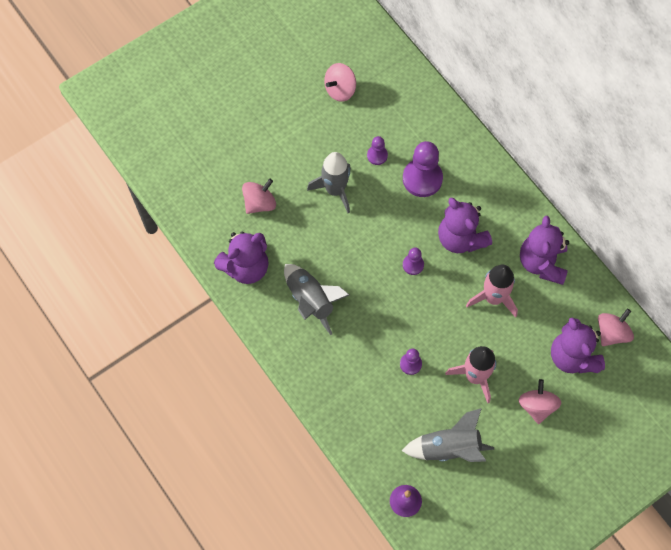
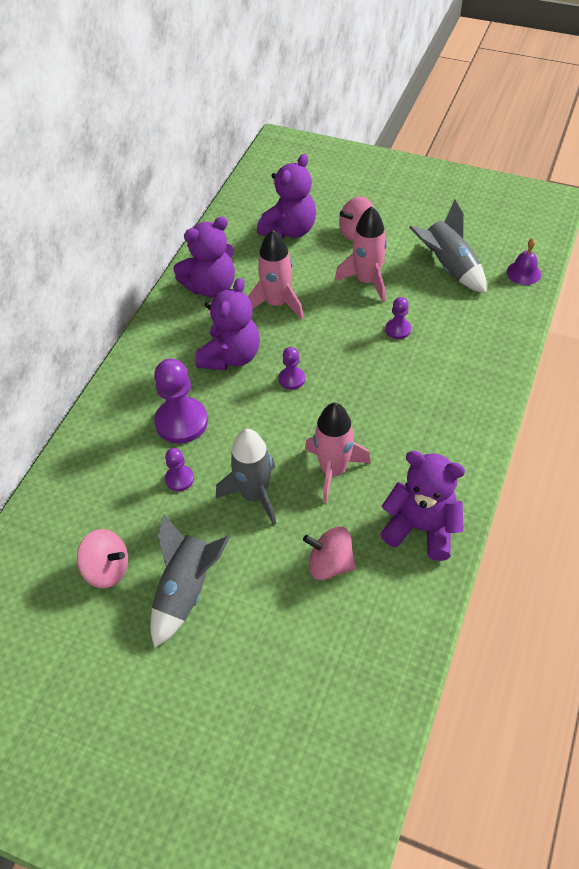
camera: 120 degrees left, 15 degrees down
grey rocket [284,264,349,335] -> grey rocket moved to [150,514,230,648]
pink spinning top [598,309,634,346] -> none
none -> pink rocket [305,403,371,503]

